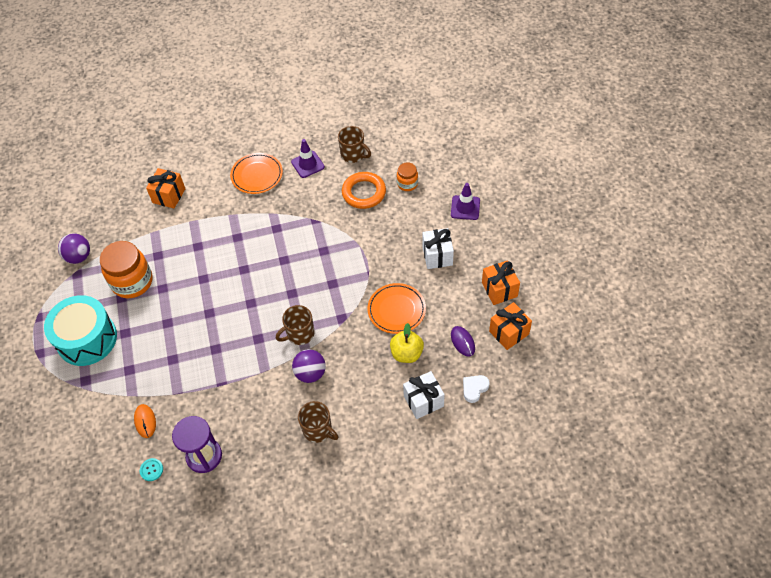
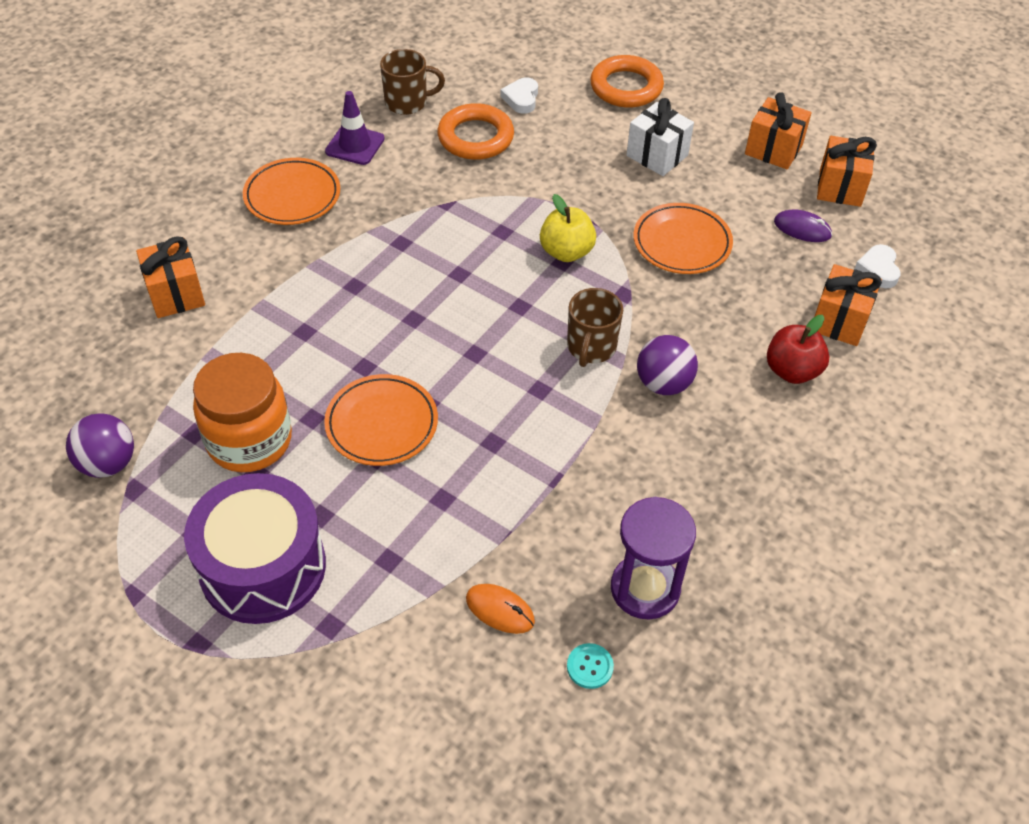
camera: 45 degrees left, 5 degrees down
turquoise drum [44,295,117,366] -> purple drum [184,473,326,624]
brown mug [298,401,339,443] -> none
yellow apple [390,323,424,363] -> yellow apple moved to [540,194,596,262]
orange jar [397,162,418,191] -> white heart [501,77,538,114]
white gift [403,371,445,419] -> orange gift [814,264,882,346]
purple traffic cone [451,183,480,220] -> orange ring [590,55,664,108]
none -> orange plate [324,374,438,466]
none -> red apple [767,315,830,384]

